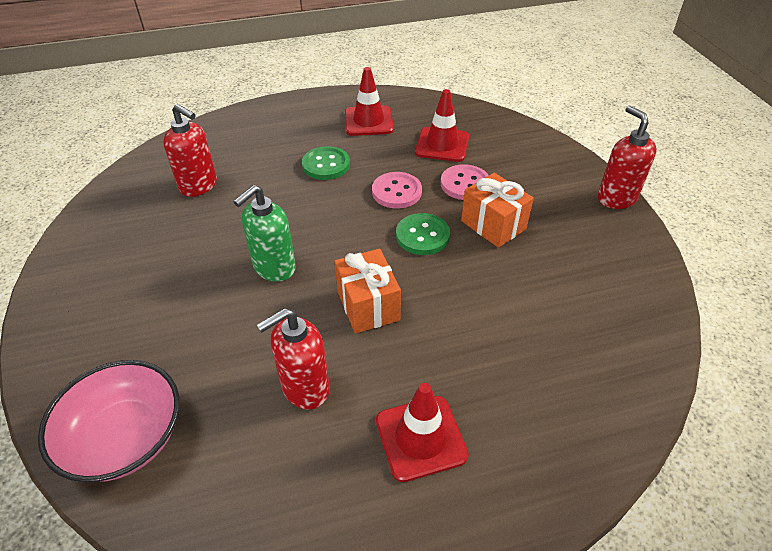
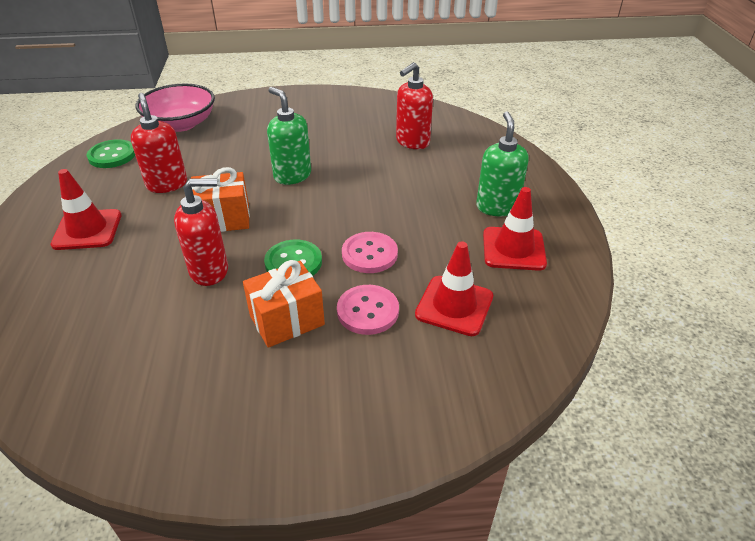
camera: 100 degrees right, 5 degrees down
green button [302,146,350,180] -> green button moved to [87,139,135,168]
red soap dispenser [598,106,657,209] -> red soap dispenser moved to [174,178,228,286]
none -> green soap dispenser [476,112,529,216]

